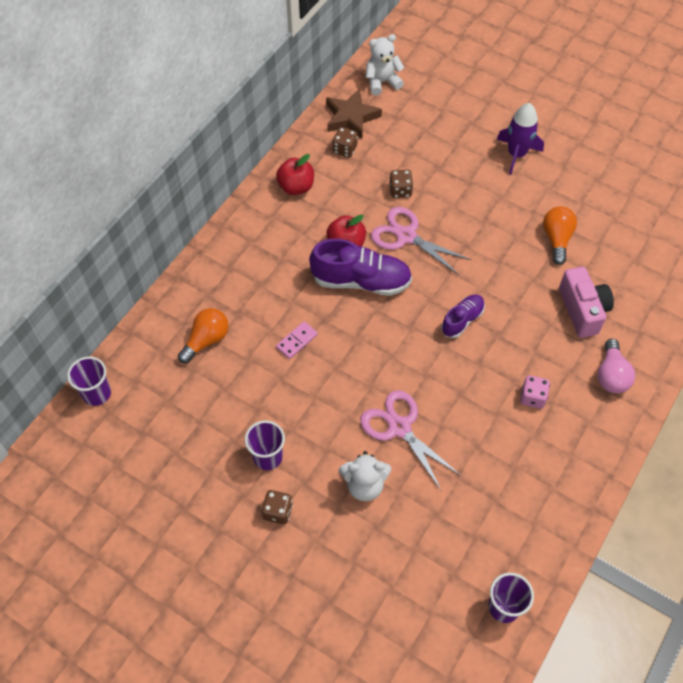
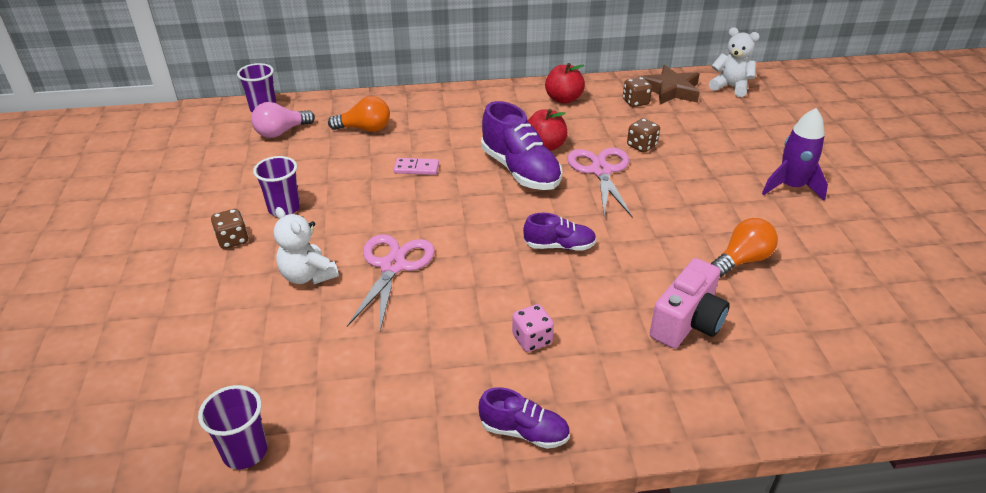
camera: 50 degrees right, 20 degrees down
pink light bulb [598,339,635,393] -> pink light bulb moved to [251,102,315,138]
none -> purple shoe [479,387,570,449]

